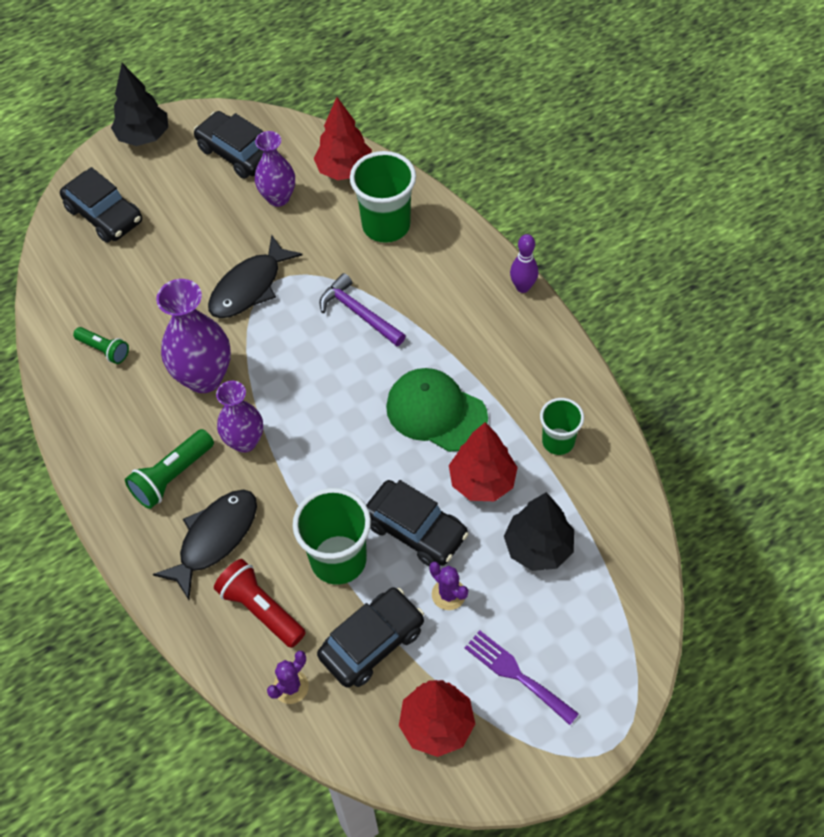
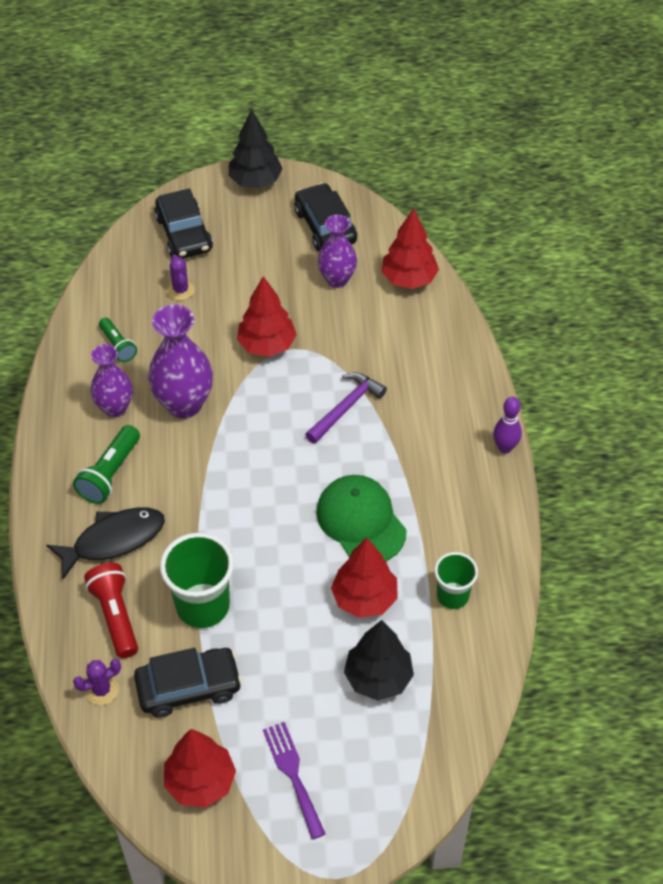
camera: 25 degrees right, 5 degrees down
green flashlight [125,429,214,509] -> green flashlight turned 45 degrees counterclockwise [73,425,140,504]
black fish [208,235,303,318] -> red tree [237,276,297,357]
purple vase [216,381,263,453] -> purple vase moved to [90,344,133,417]
purple hammer [319,273,406,346] -> purple hammer turned 60 degrees clockwise [305,372,387,444]
green cup [350,151,416,243] -> none
black car [366,480,468,566] -> none
purple cactus [429,562,468,610] -> purple cactus moved to [167,255,195,300]

